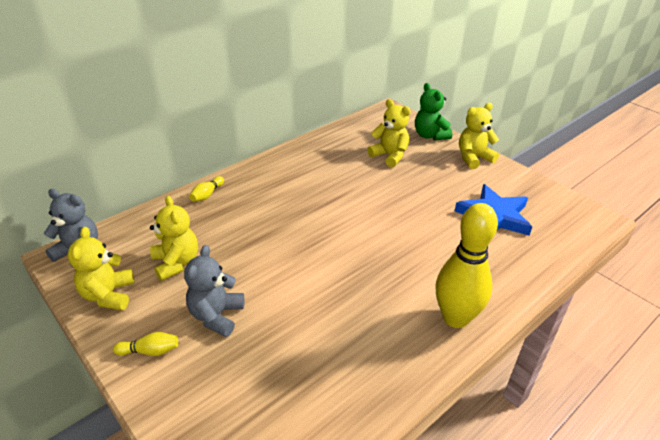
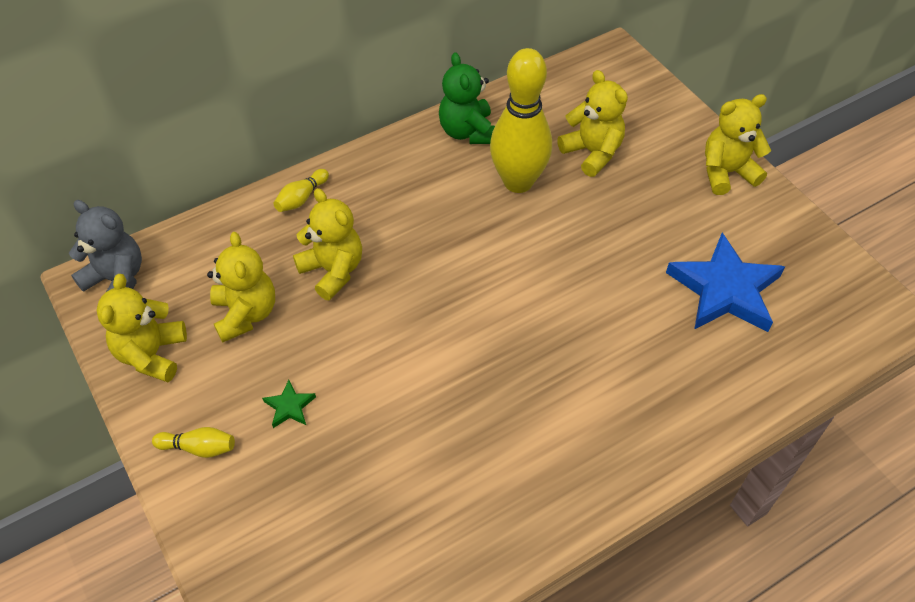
camera: 10 degrees right, 15 degrees up
grey teddy bear [184,245,245,337] -> green star [262,380,316,428]
green teddy bear [415,83,452,141] -> green teddy bear moved to [439,52,495,144]
yellow bowling pin [435,203,498,328] -> yellow bowling pin moved to [490,48,552,193]
none -> yellow teddy bear [293,188,362,300]

